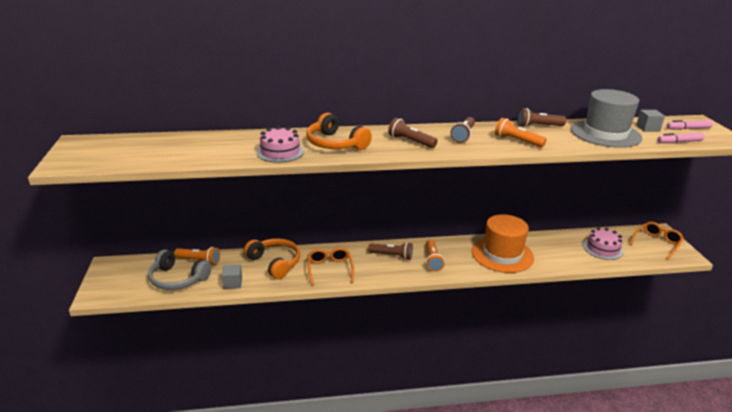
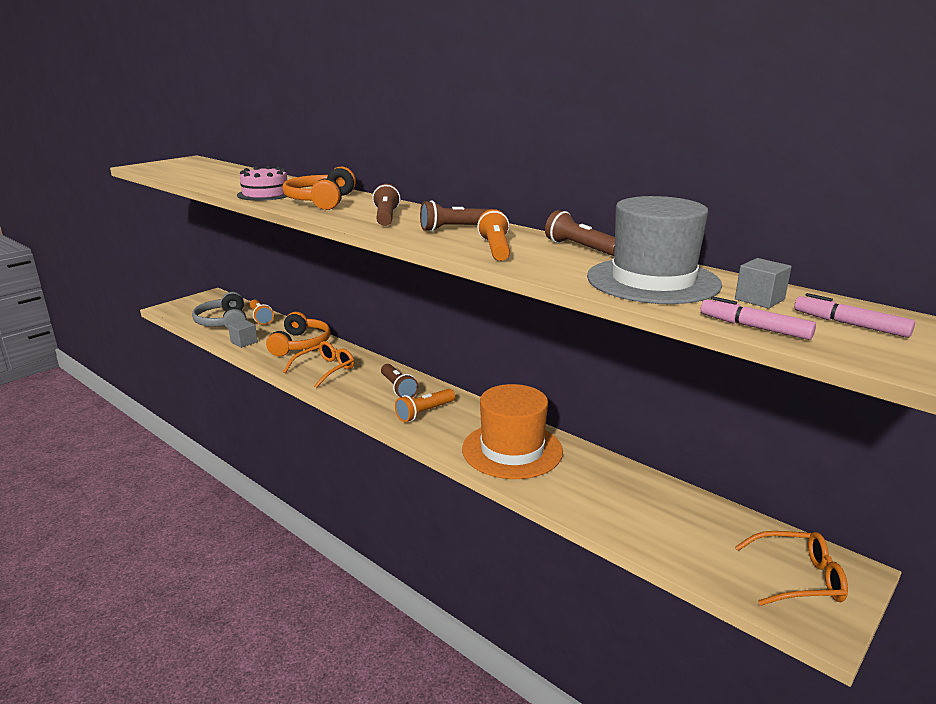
camera: 50 degrees right, 5 degrees down
pink cake [583,227,623,260] -> none

